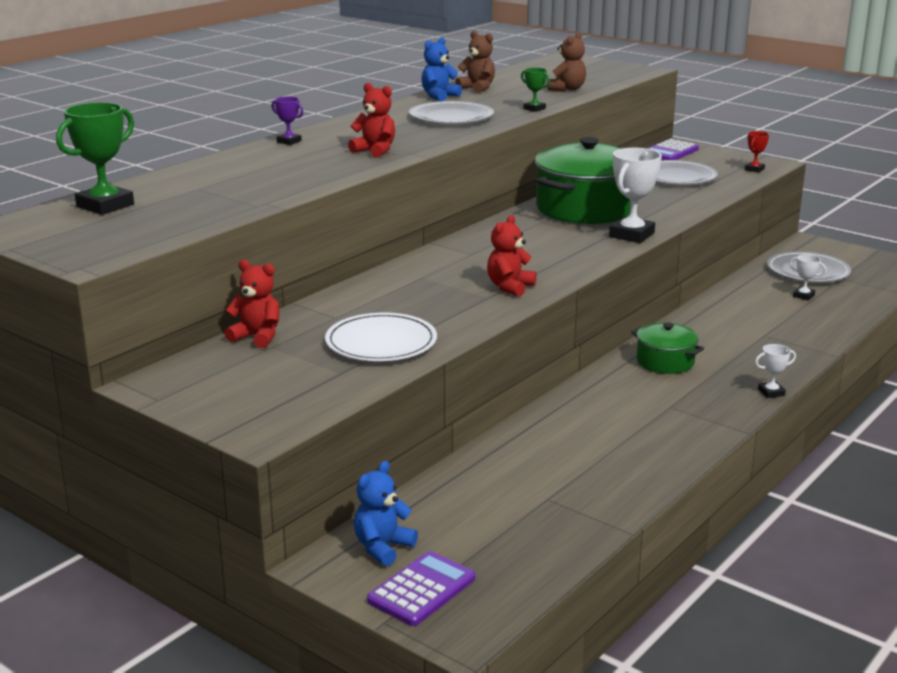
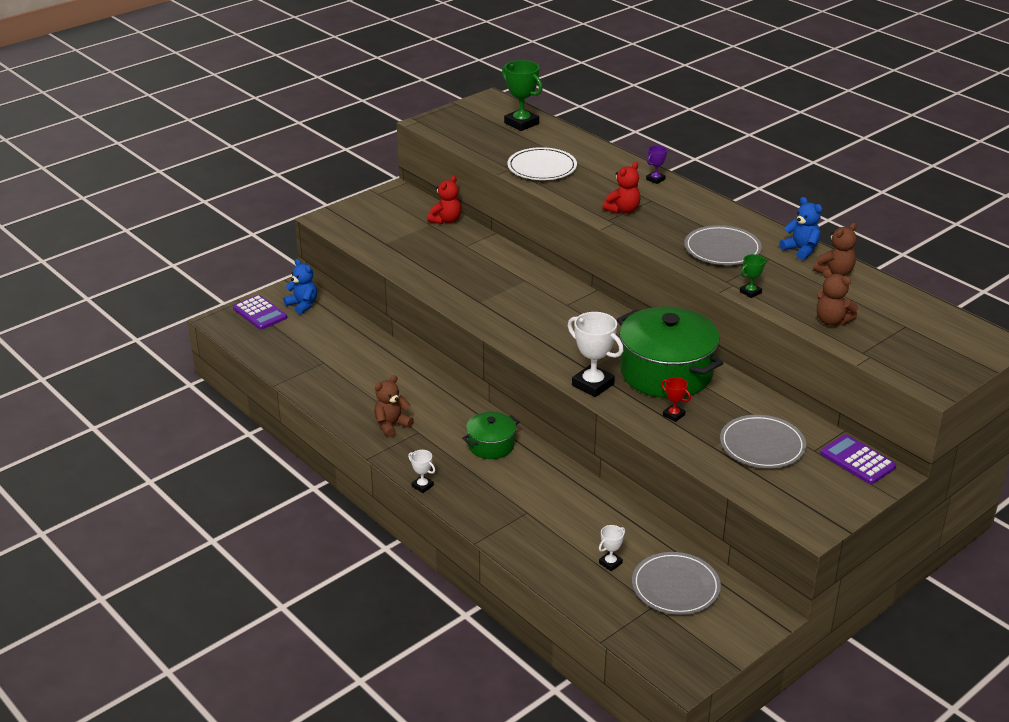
camera: 100 degrees right, 10 degrees up
white plate [325,313,437,361] -> white plate moved to [507,147,577,180]
red teddy bear [487,215,536,297] -> none
red trophy [745,131,769,173] -> red trophy moved to [661,377,691,422]
white trophy [755,344,796,398] -> white trophy turned 45 degrees counterclockwise [408,450,435,493]
none -> brown teddy bear [374,375,414,438]

